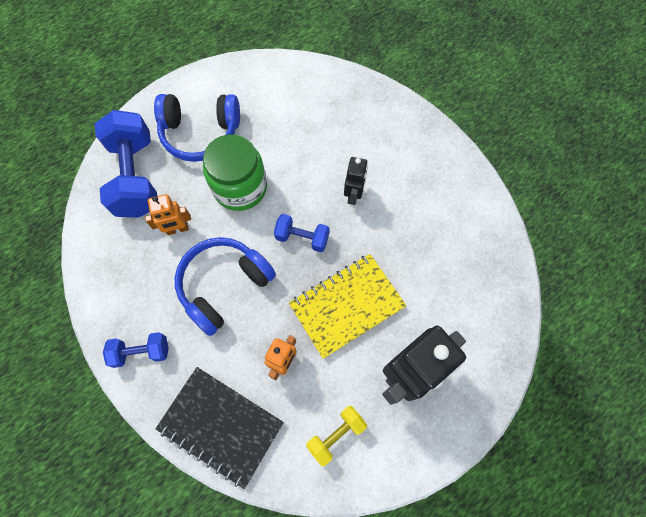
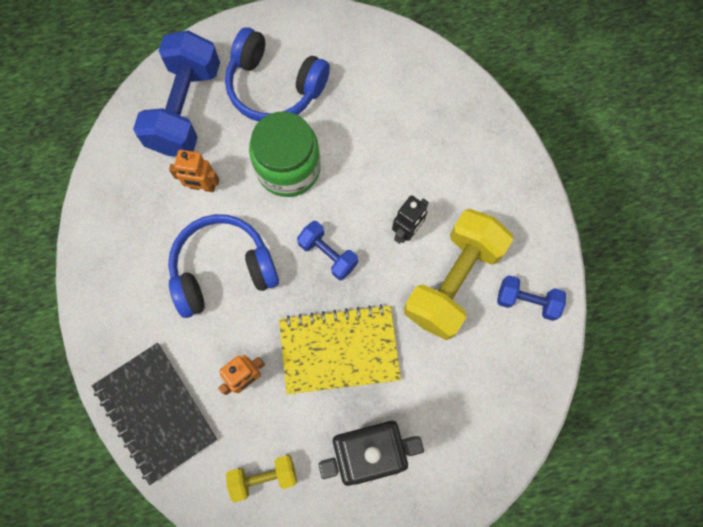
camera: 25 degrees right, 5 degrees up
blue dumbbell [103,332,168,368] -> blue dumbbell moved to [497,275,566,321]
none -> yellow dumbbell [404,209,514,340]

